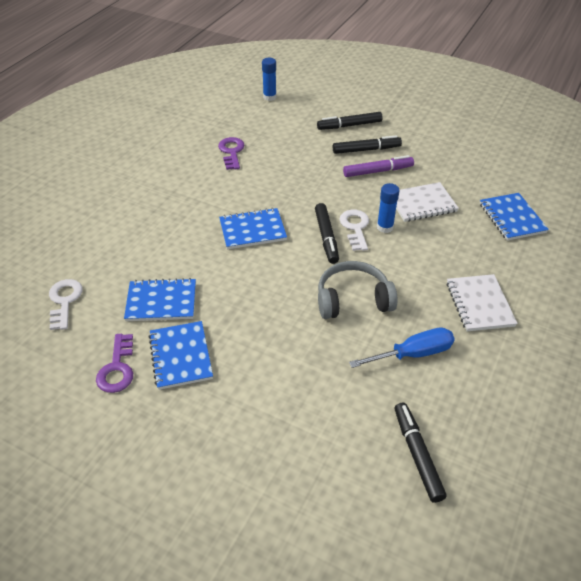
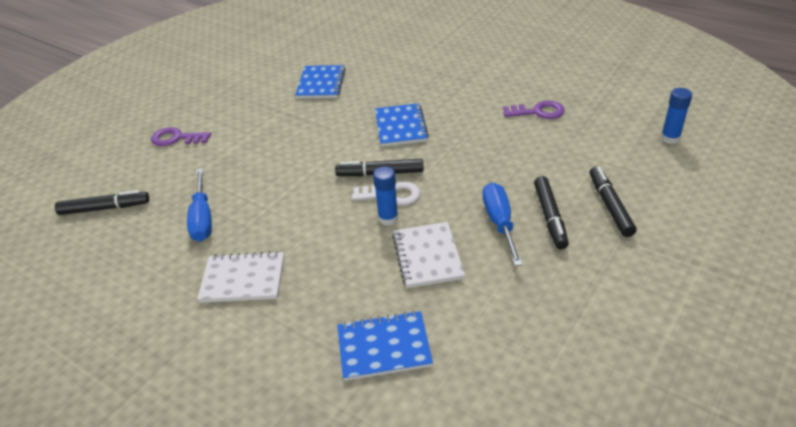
camera: 100 degrees right, 5 degrees down
white key [49,279,83,330] -> none
purple key [96,334,133,393] -> purple key moved to [151,127,211,146]
blue notebook [149,321,213,390] -> none
grey headphones [318,261,398,319] -> none
purple marker [343,155,414,177] -> blue screwdriver [483,183,523,266]

